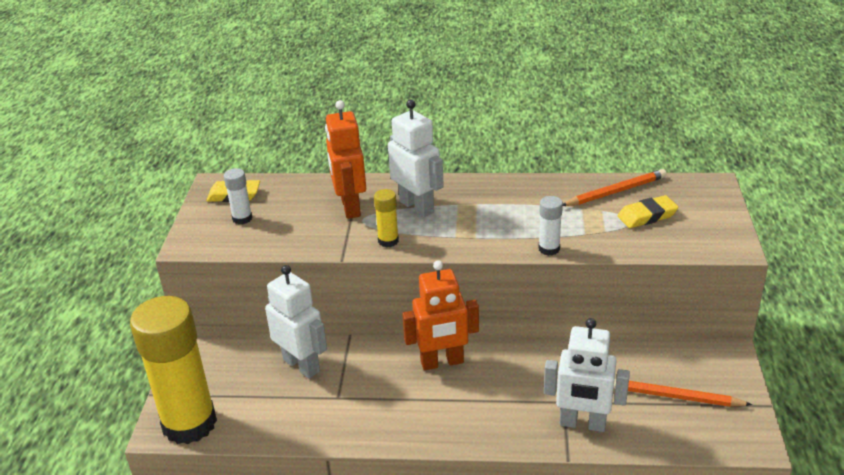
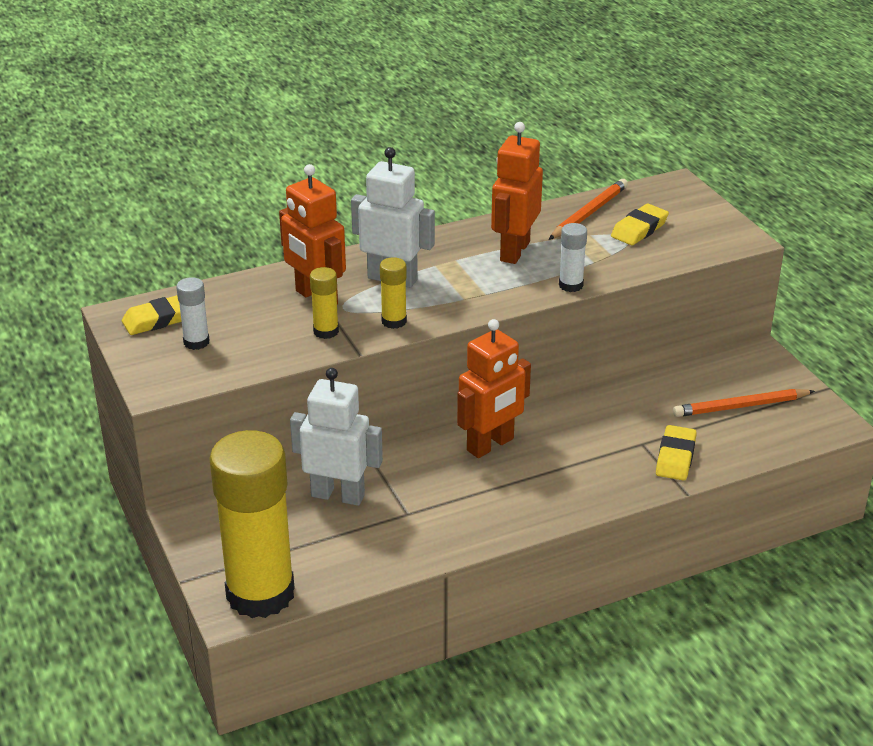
camera: 30 degrees left, 0 degrees up
white robot [544,318,630,432] -> yellow eraser [656,425,697,481]
none -> yellow glue stick [310,267,339,339]
none -> orange robot [491,122,543,264]

